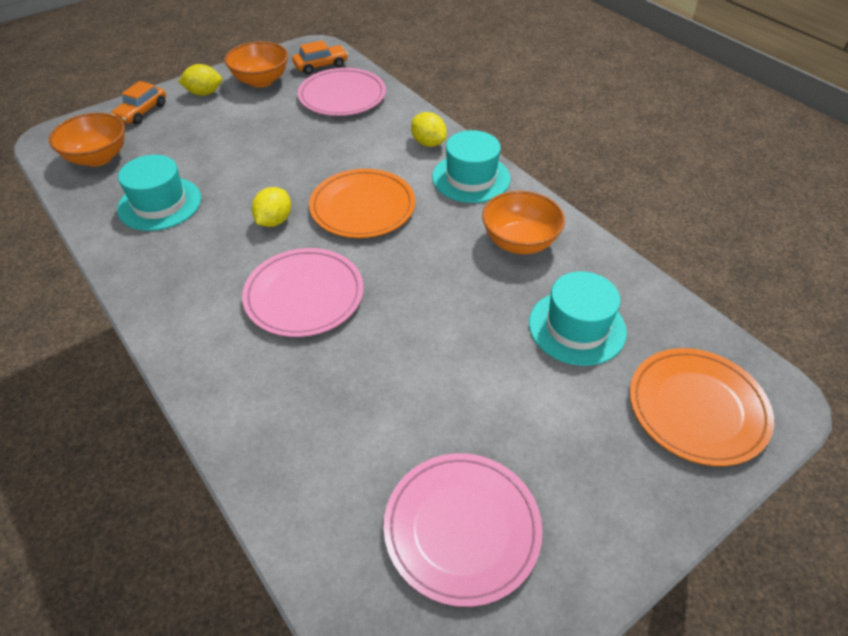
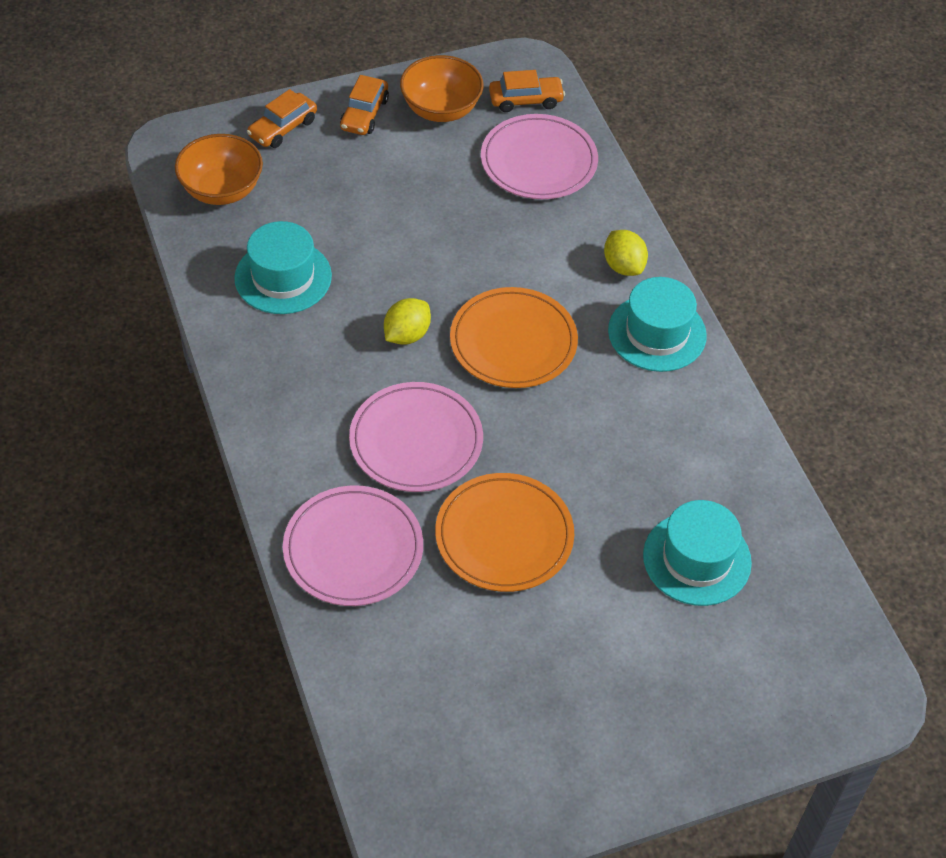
camera: 15 degrees right, 5 degrees up
yellow lemon [178,64,222,96] -> orange car [340,75,389,135]
pink plate [384,453,543,607] -> pink plate moved to [283,486,423,606]
orange bowl [482,191,565,254] -> none
orange plate [630,348,774,466] -> orange plate moved to [435,473,574,592]

